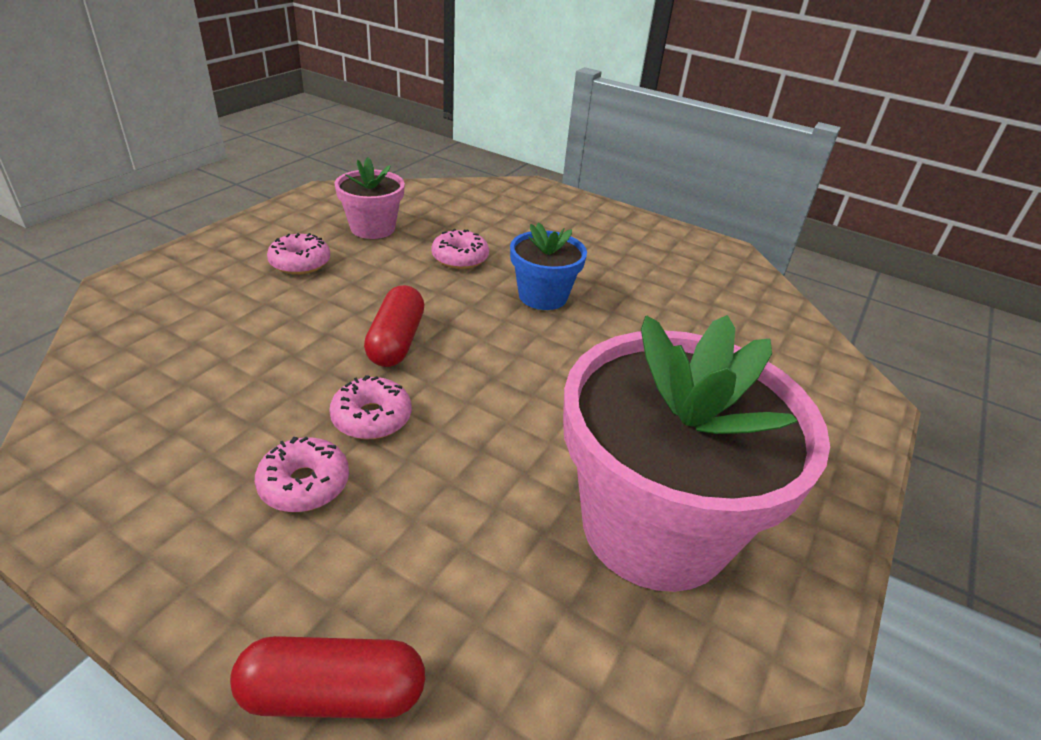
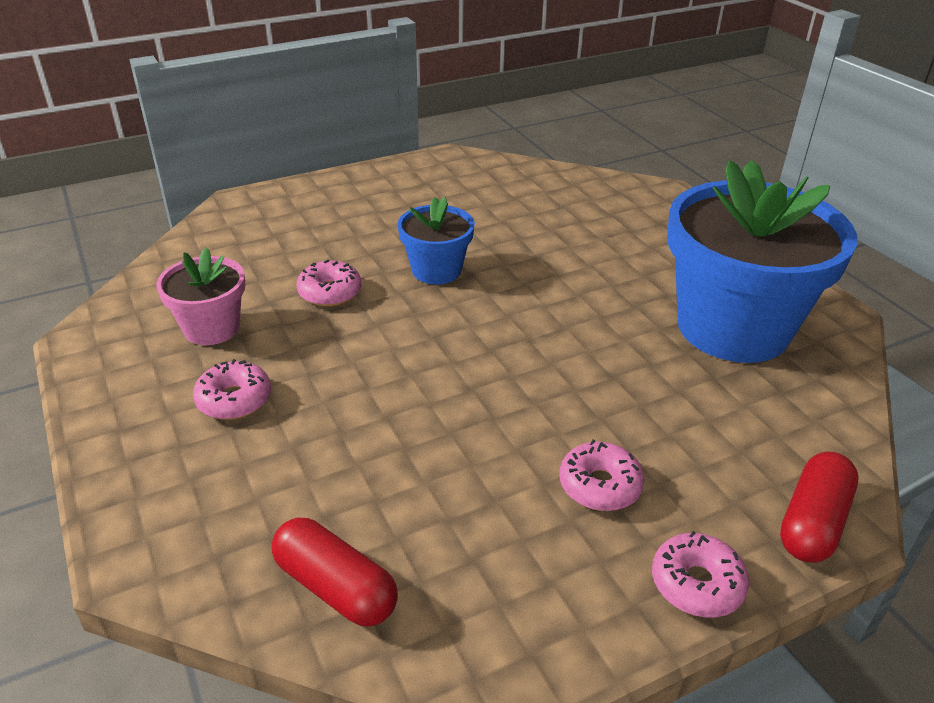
camera: 55 degrees left, 0 degrees up
pink donut [329,375,411,439] -> pink donut moved to [652,531,749,618]
red capsule [364,285,424,367] -> red capsule moved to [272,518,398,627]
pink flower pot [563,315,830,592] -> blue flower pot [667,160,857,363]

